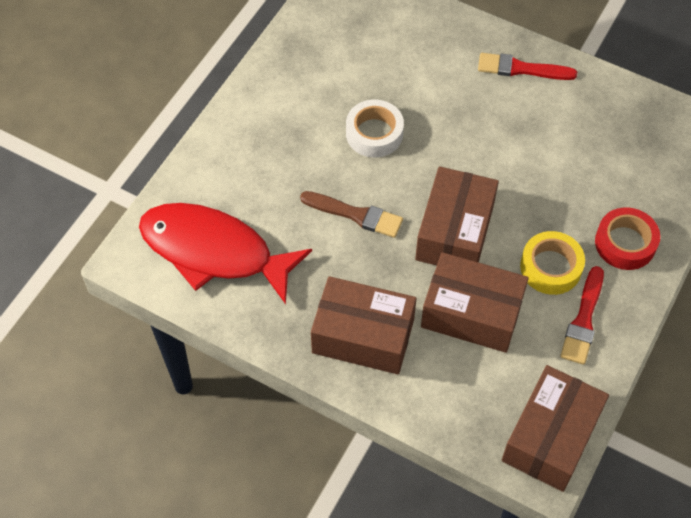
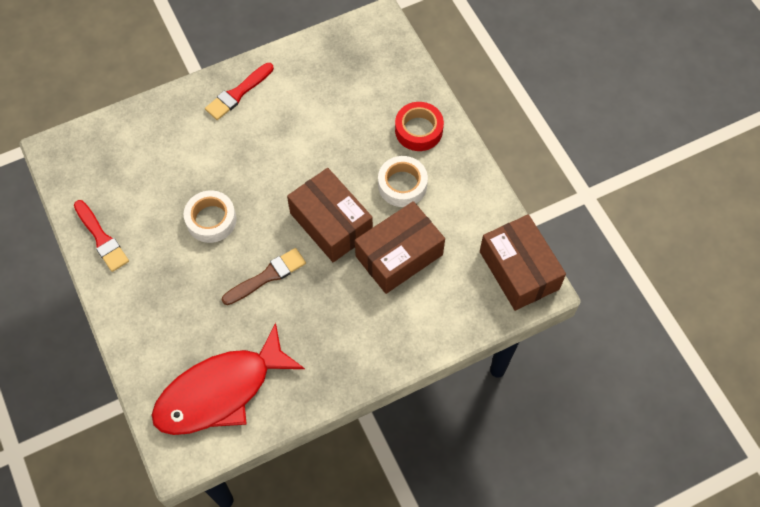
camera: 55 degrees left, 5 degrees up
brown box [311,276,417,375] -> none
yellow tape [520,231,585,295] -> white tape [378,156,428,207]
red brush [560,266,604,365] -> red brush moved to [74,200,129,272]

